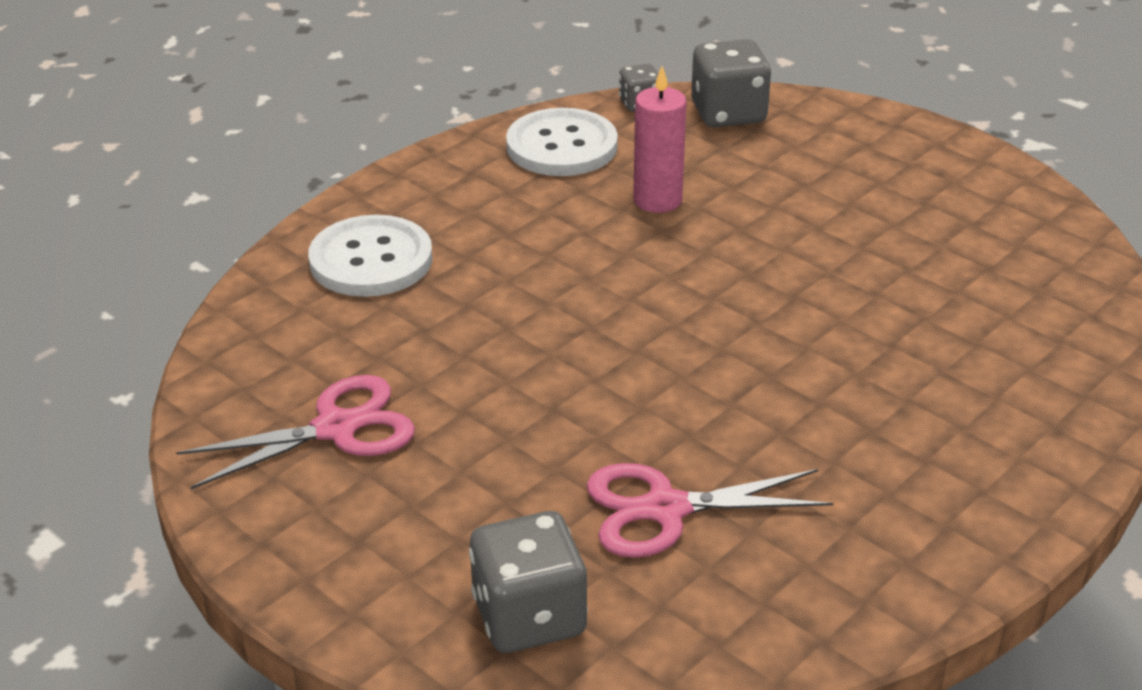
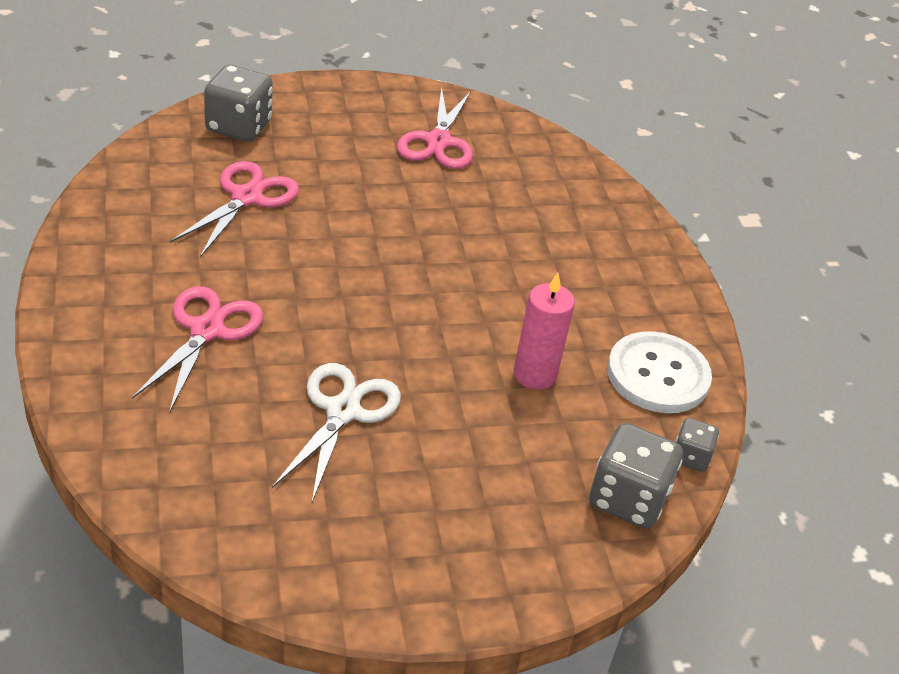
camera: 120 degrees right, 5 degrees up
white button [308,215,433,297] -> none
none -> pink scissors [132,286,264,412]
none -> white scissors [272,363,401,502]

